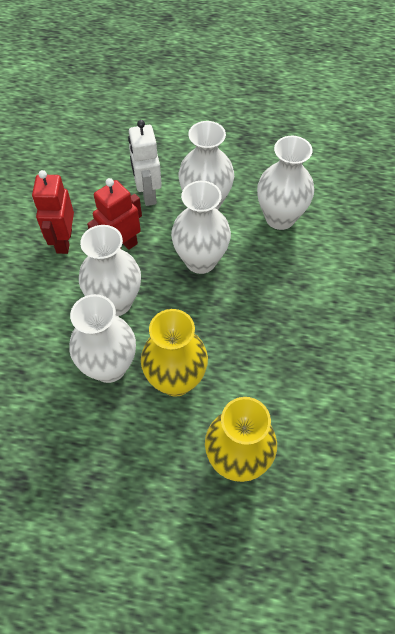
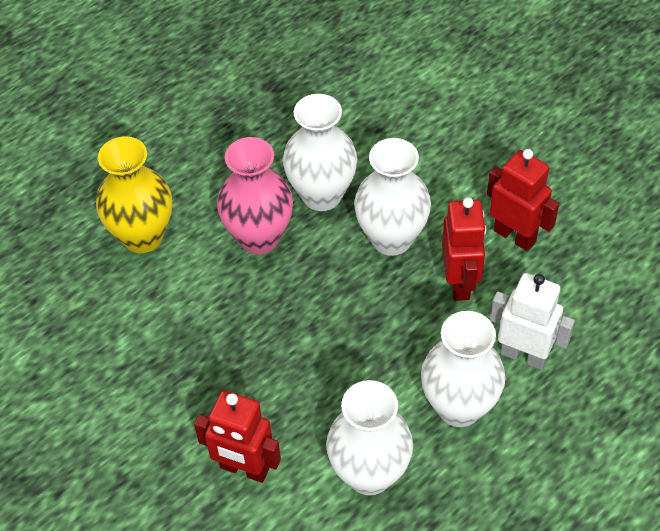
camera: 130 degrees right, 5 degrees down
yellow vase [141,309,208,397] -> pink vase [217,137,293,254]
white vase [171,181,231,274] -> none
none -> red robot [194,390,281,483]

